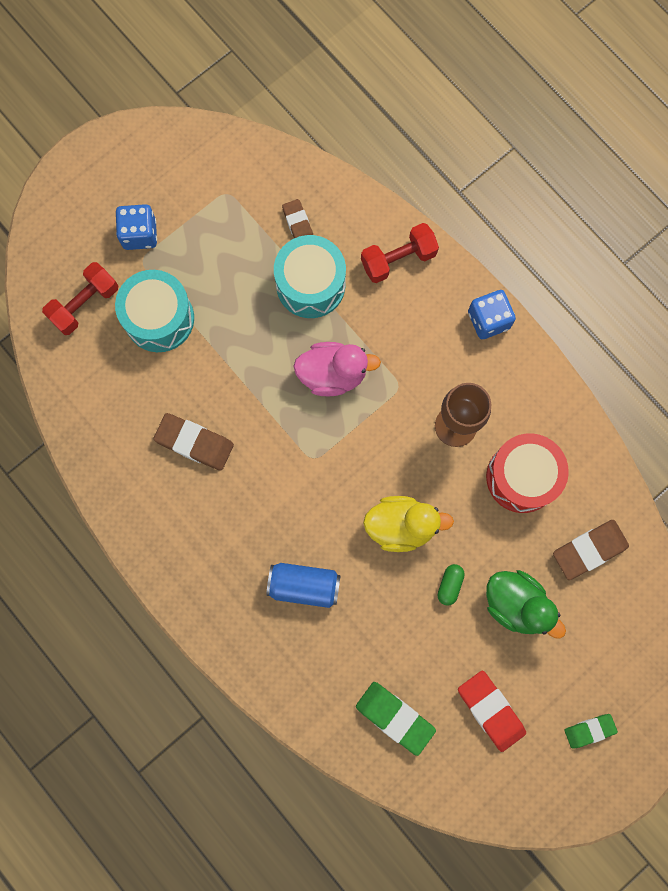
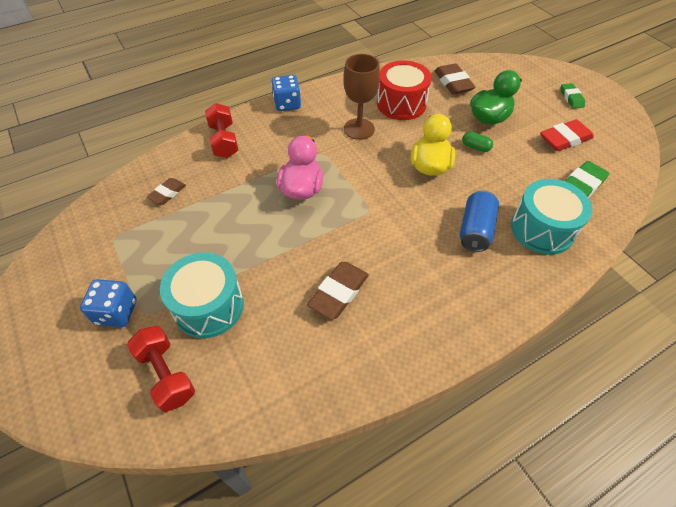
camera: 80 degrees left, 25 degrees down
turquoise drum [274,235,346,318] -> turquoise drum moved to [511,179,592,255]
brown eraser [282,199,313,238] -> brown eraser turned 45 degrees counterclockwise [147,178,186,205]

